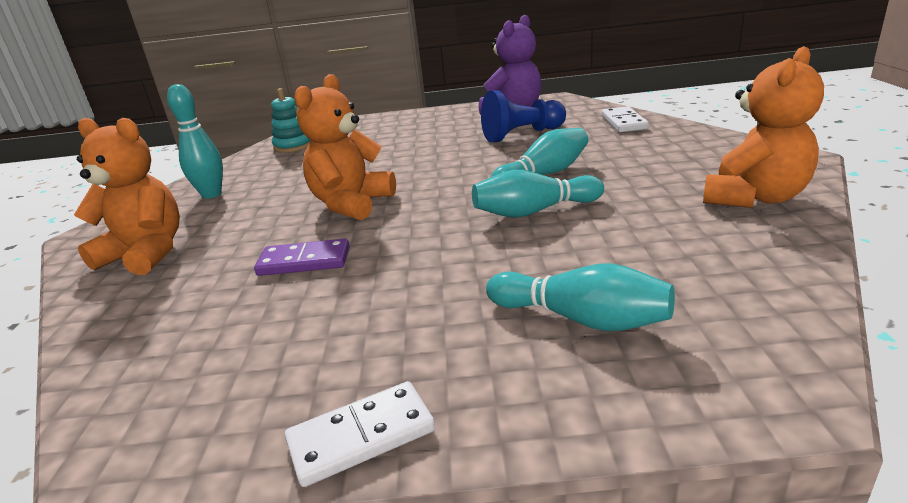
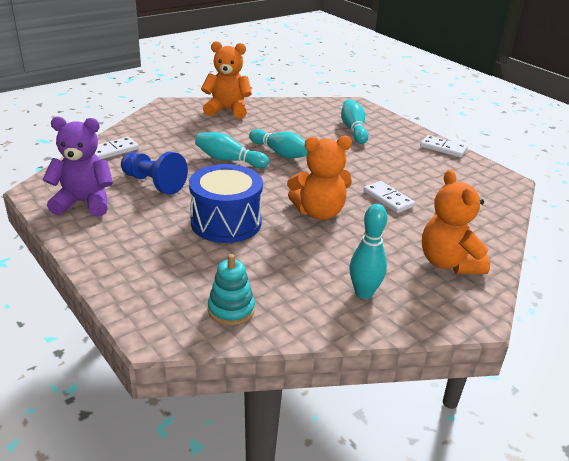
camera: 130 degrees left, 5 degrees up
purple domino [254,239,349,276] -> white domino [363,181,415,213]
none -> blue drum [189,164,263,243]

